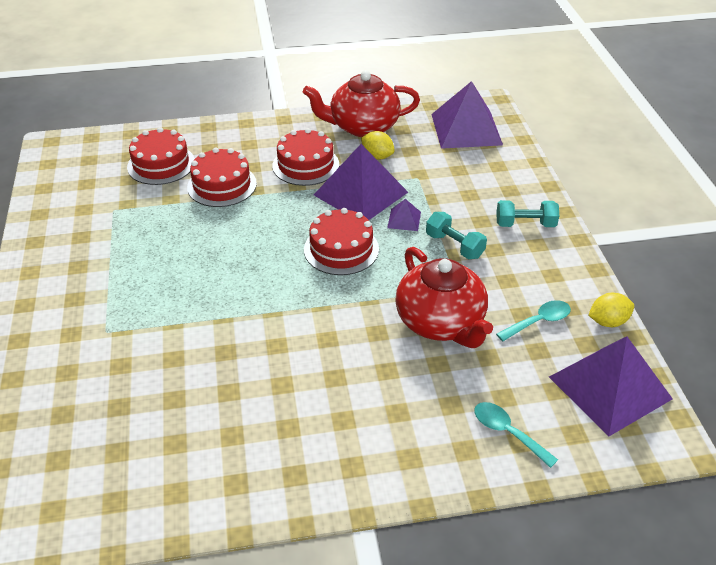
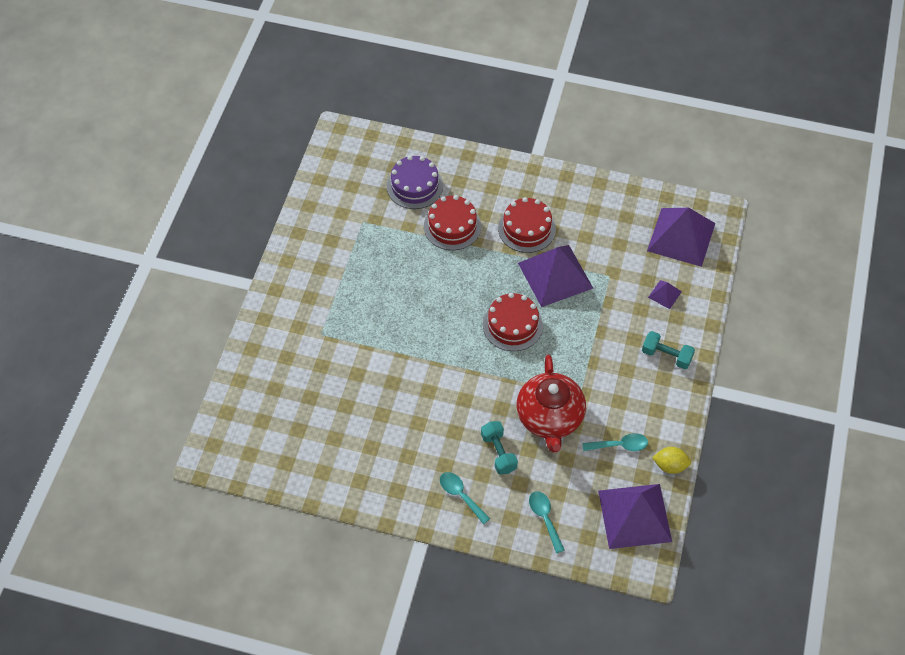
camera: 25 degrees right, 15 degrees up
red cake [127,127,195,185] -> purple cake [387,155,443,209]
red teapot [303,70,420,137] -> none
yellow lemon [361,131,395,159] -> none
purple pyramid [387,199,421,231] -> purple pyramid moved to [648,280,682,309]
turquoise dumbbell [426,212,487,259] -> turquoise dumbbell moved to [481,421,518,474]
none -> turquoise spoon [440,472,490,524]

